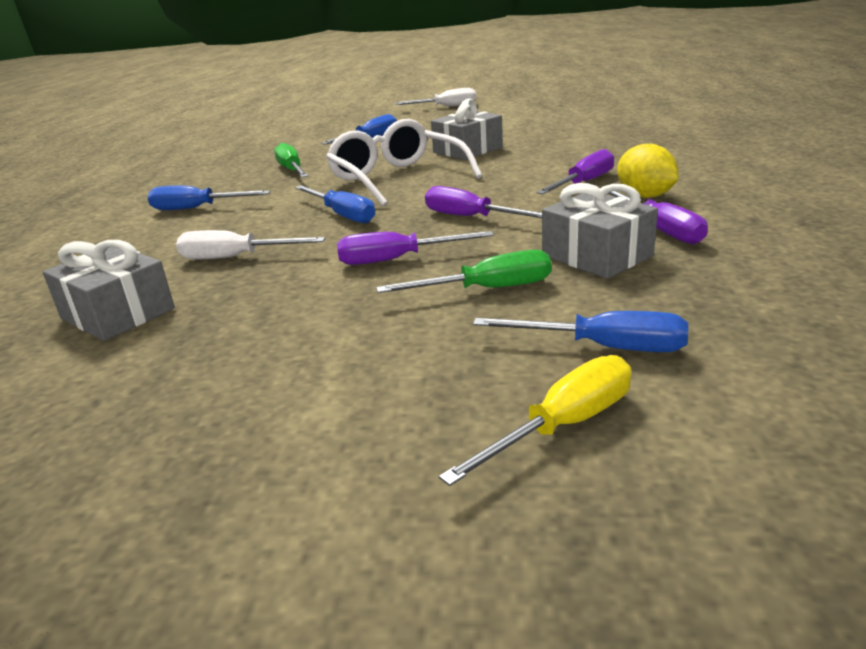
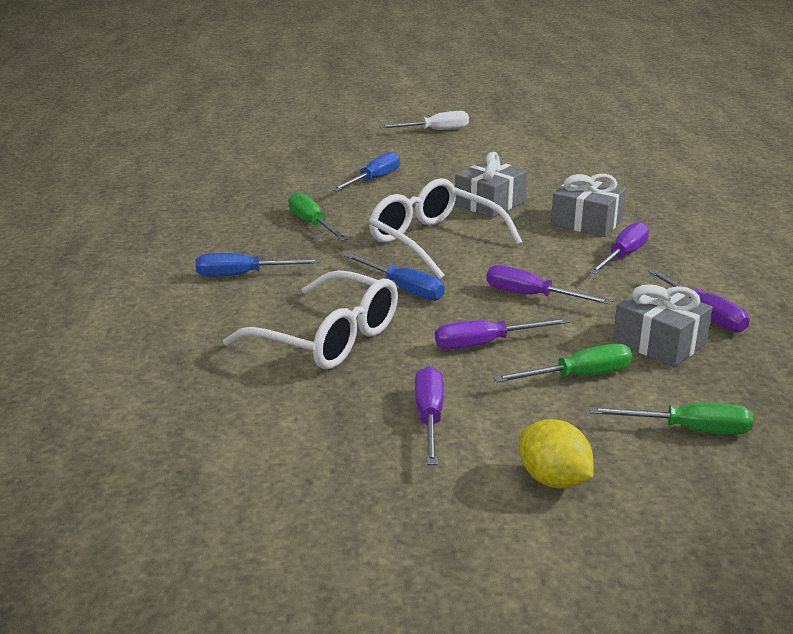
camera: 10 degrees left, 0 degrees up
grey gift [43,240,175,341] -> grey gift moved to [551,174,626,237]
white screwdriver [176,230,325,259] -> white glasses [223,270,398,369]
yellow screwdriver [439,355,631,486] -> none
blue screwdriver [473,311,688,352] -> green screwdriver [589,403,753,435]
yellow lemon [617,144,678,198] -> yellow lemon moved to [520,419,593,488]
none -> purple screwdriver [415,366,444,465]

